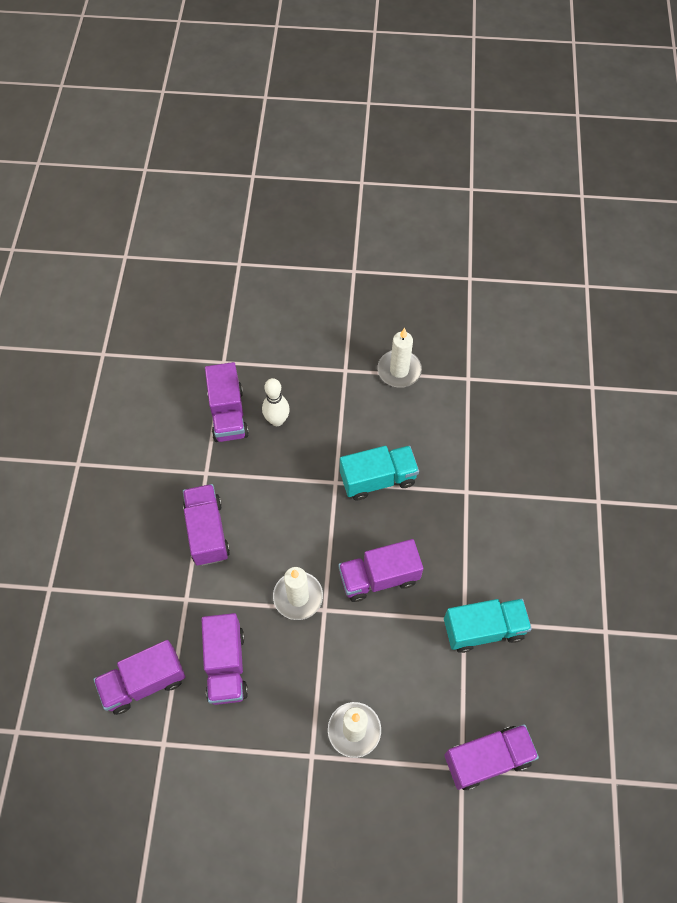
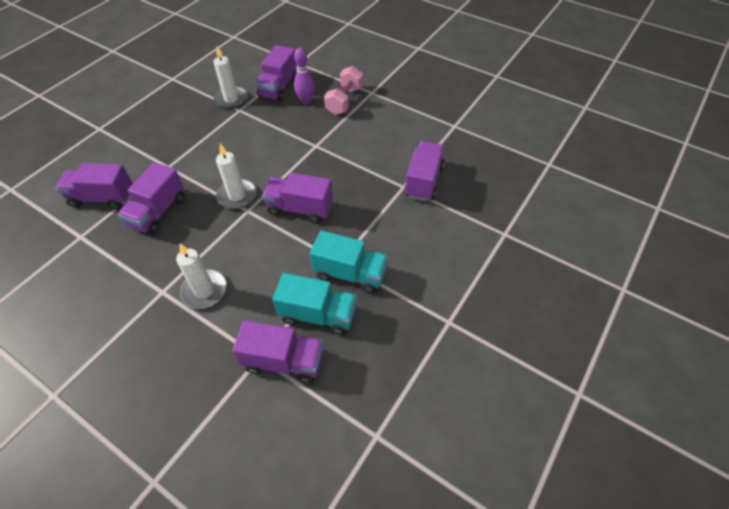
camera: 30 degrees right, 10 degrees down
purple truck [183,484,230,566] -> purple truck moved to [404,141,445,201]
white bowling pin [262,378,290,426] -> purple bowling pin [294,48,315,104]
turquoise truck [340,446,419,500] -> turquoise truck moved to [273,273,357,336]
white candle [377,328,422,388] -> white candle moved to [213,46,248,109]
none -> pink dumbbell [324,66,363,115]

